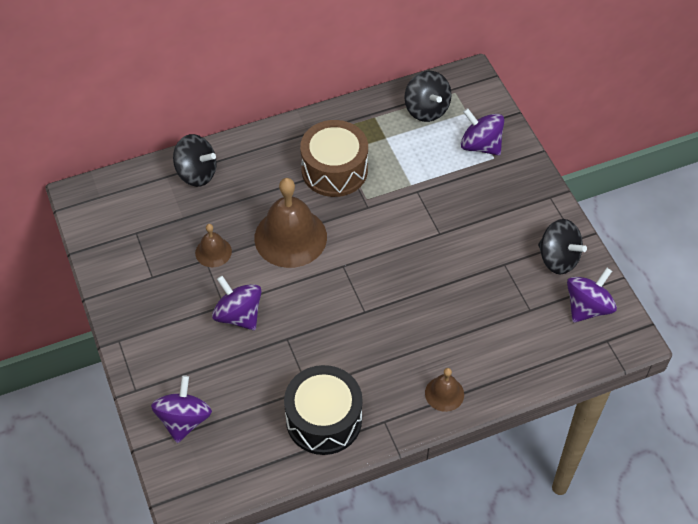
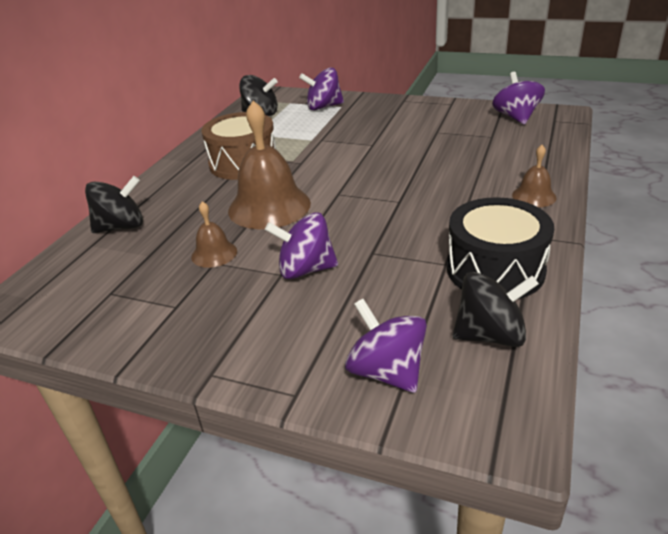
camera: 45 degrees left, 20 degrees down
black spinning top [538,219,587,274] -> black spinning top moved to [453,272,539,347]

